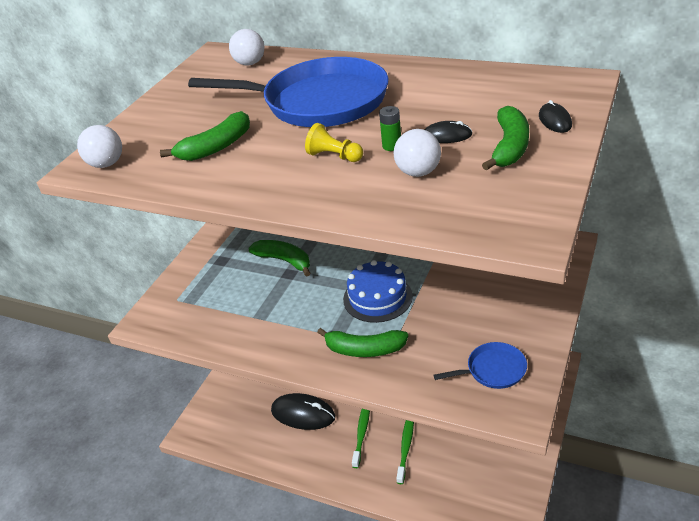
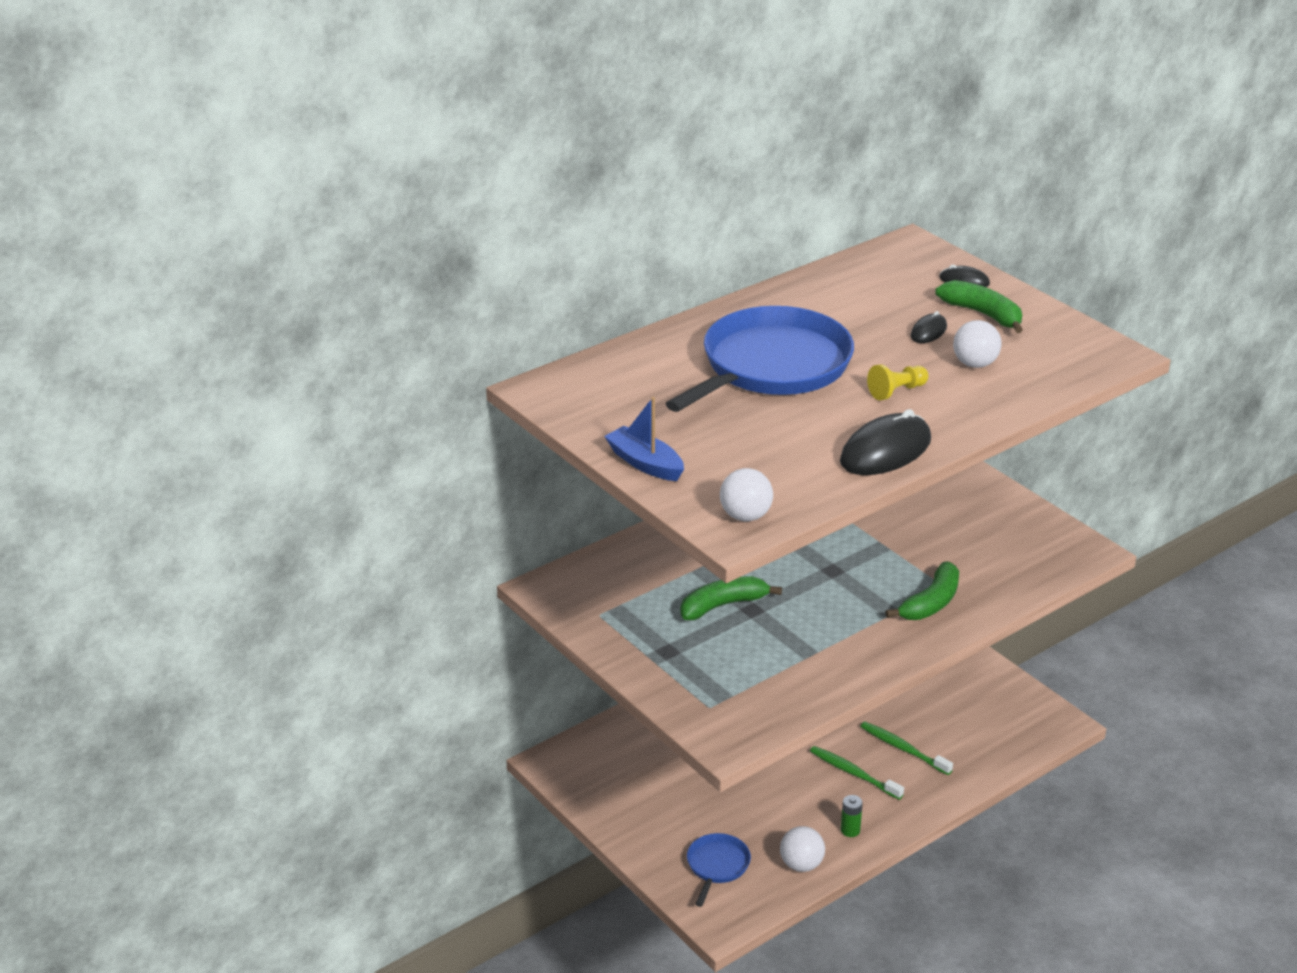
camera: 65 degrees left, 5 degrees down
green banana [160,111,250,161] -> none
white ball [229,29,264,66] -> white ball moved to [780,826,825,872]
black mouse [271,393,335,430] -> black mouse moved to [840,409,931,475]
blue cake [343,260,413,323] -> none
green battery [379,106,401,151] -> green battery moved to [841,795,863,837]
blue pan [433,342,527,389] -> blue pan moved to [687,833,751,907]
none -> blue boat [604,397,684,481]

